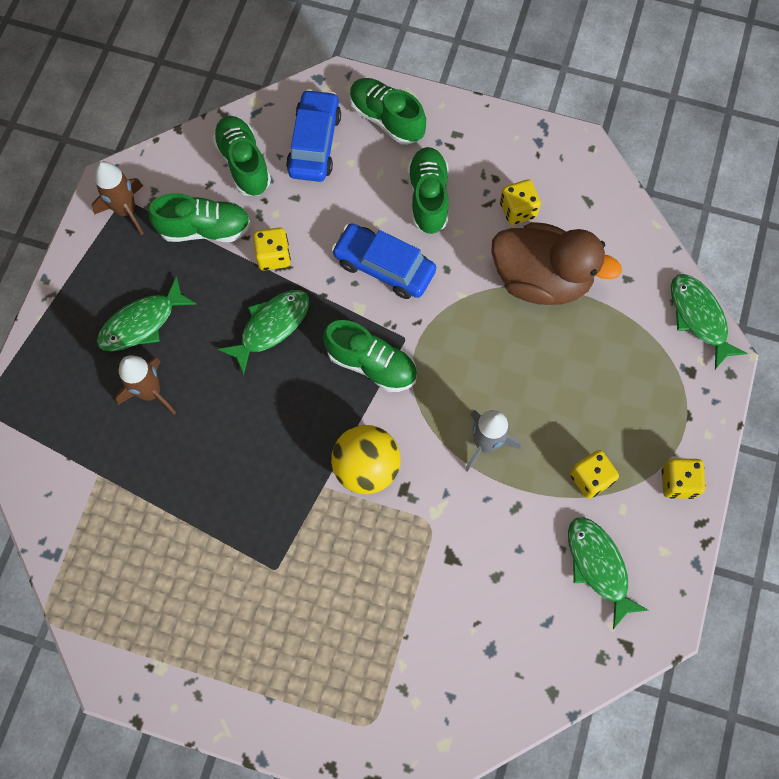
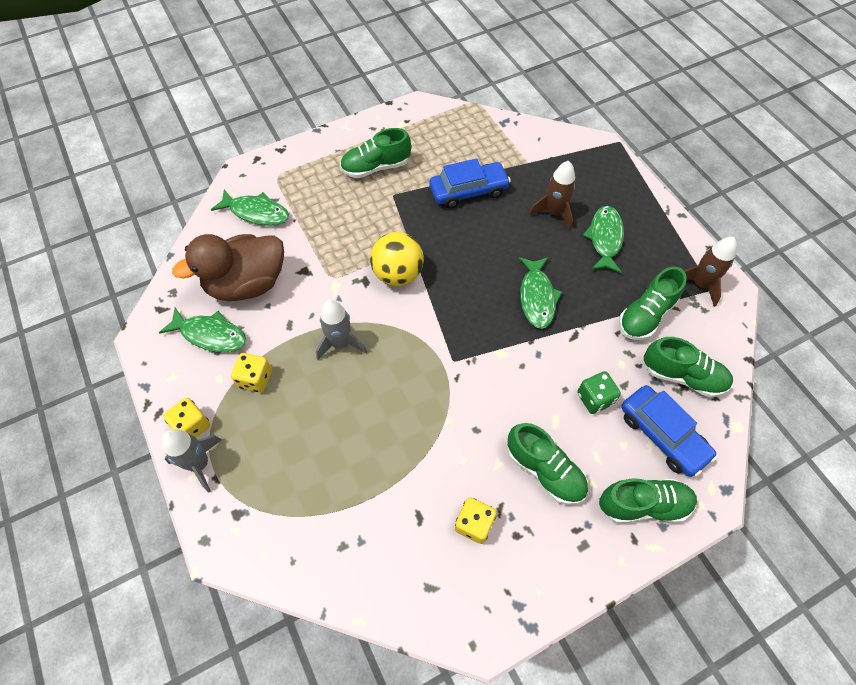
camera: 135 degrees right, 10 degrees down
yellow dice [253,227,291,271] -> none
green shoe [323,320,417,392] -> green shoe moved to [340,128,411,178]
blue car [332,223,436,299] -> blue car moved to [429,159,511,209]
brown duck [491,222,622,305] -> brown duck moved to [172,234,284,301]
green fish [671,274,748,369] -> green fish moved to [211,189,289,226]
none -> grey rocket [162,430,222,493]
none -> green dice [577,371,621,414]

